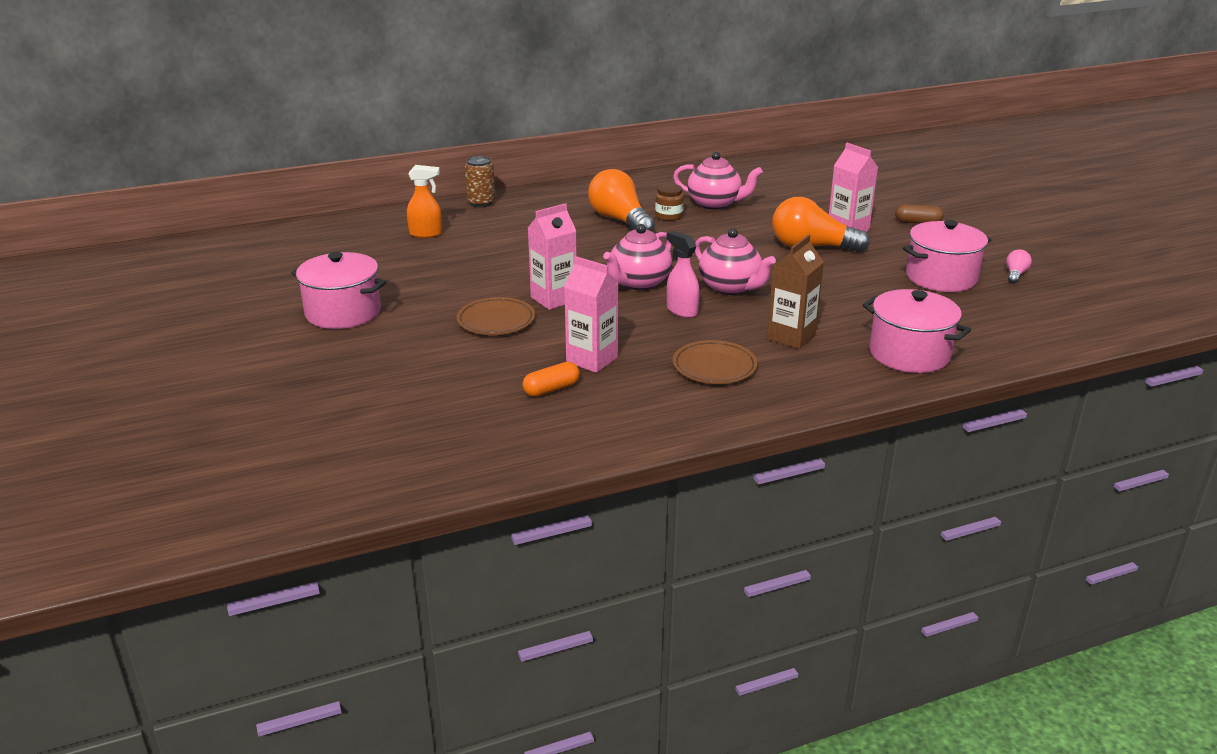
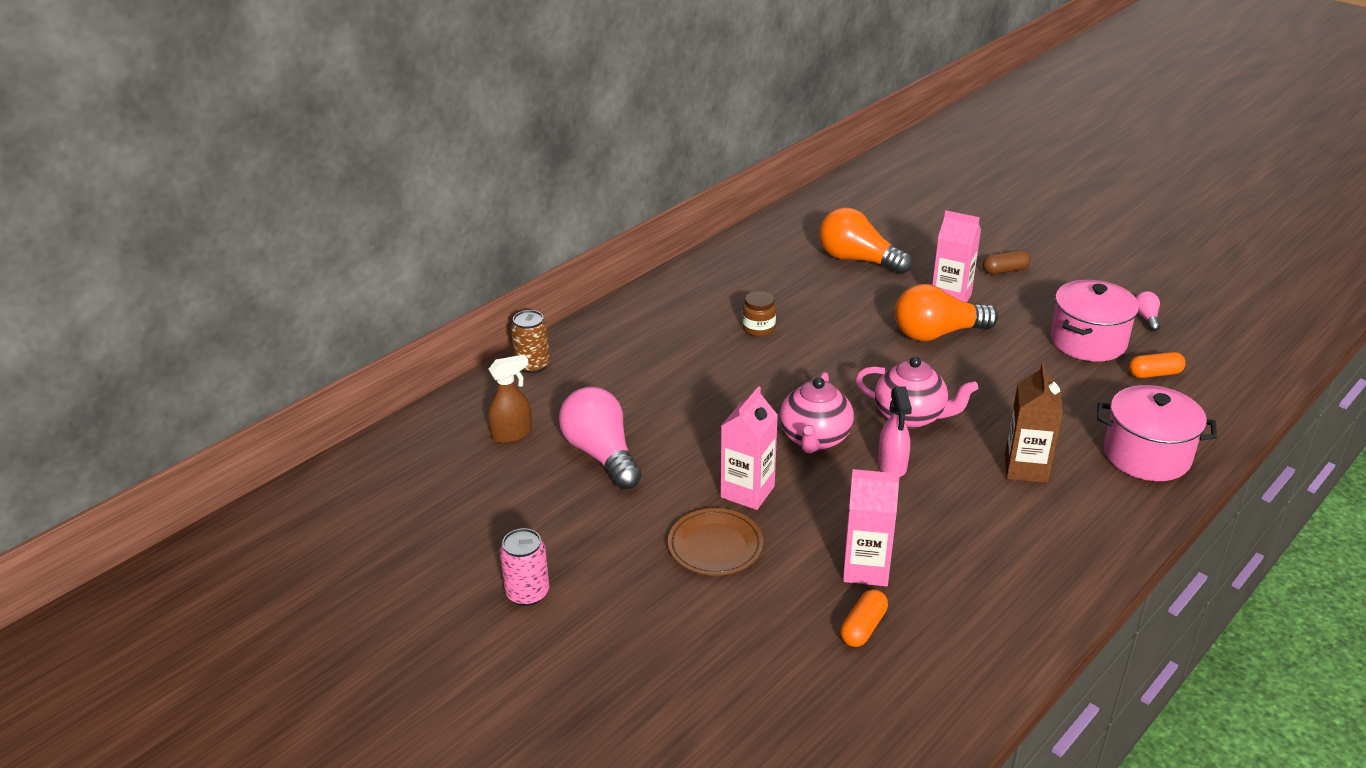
camera: 25 degrees left, 5 degrees up
pink pot [291,252,386,329] -> pink can [500,528,549,606]
orange spray bottle [407,165,442,238] -> brown spray bottle [488,354,532,443]
orange light bulb [588,169,655,231] -> orange light bulb moved to [819,207,912,274]
pink spray bottle [666,231,700,318] -> pink spray bottle turned 120 degrees counterclockwise [878,386,912,477]
pink teapot [673,152,763,210] -> none
brown plate [673,340,758,384] -> none
none -> pink light bulb [559,386,642,489]
none -> orange capsule [1129,352,1186,378]

